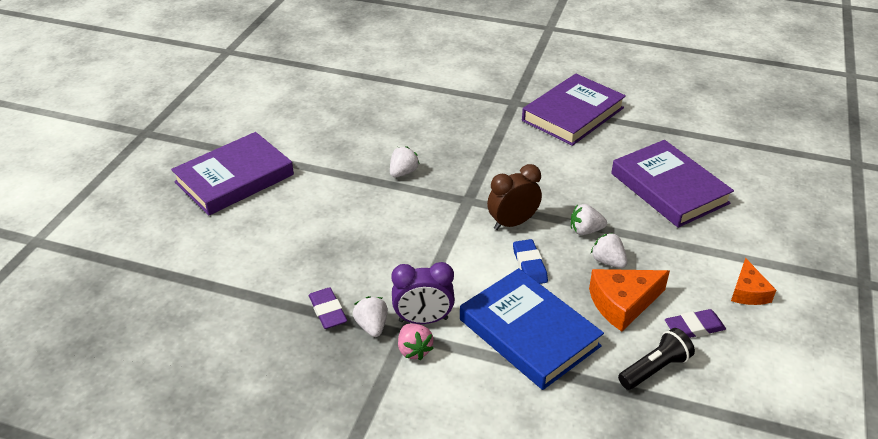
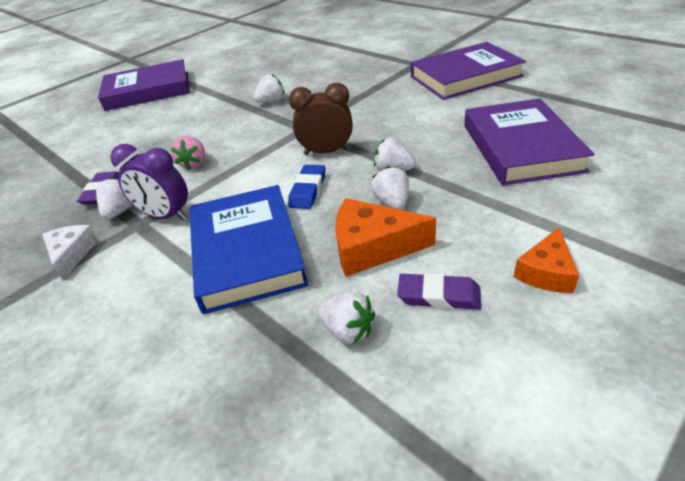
camera: 30 degrees right, 0 degrees up
pink strawberry [398,323,434,360] -> pink strawberry moved to [171,136,205,170]
black flashlight [618,328,695,390] -> white strawberry [318,291,375,343]
none -> white cheese [42,225,99,280]

